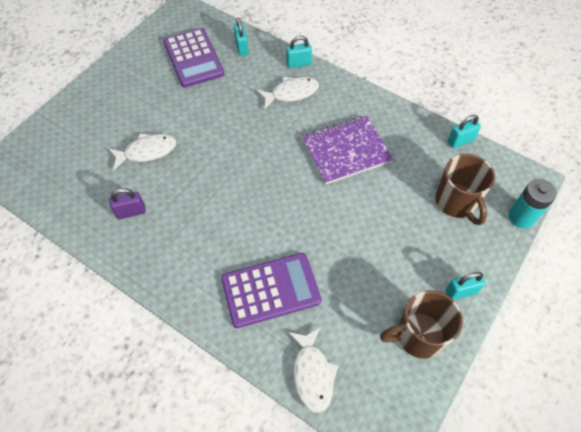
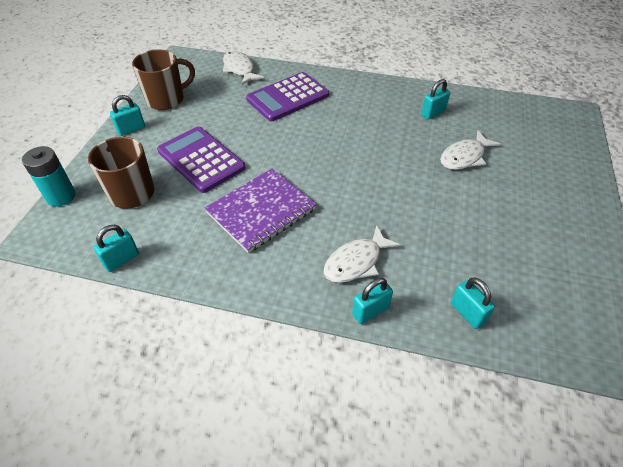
camera: 160 degrees right, 10 degrees down
purple padlock [109,188,146,219] -> turquoise padlock [421,79,450,119]
purple calculator [163,28,224,88] -> purple calculator moved to [157,127,246,193]

